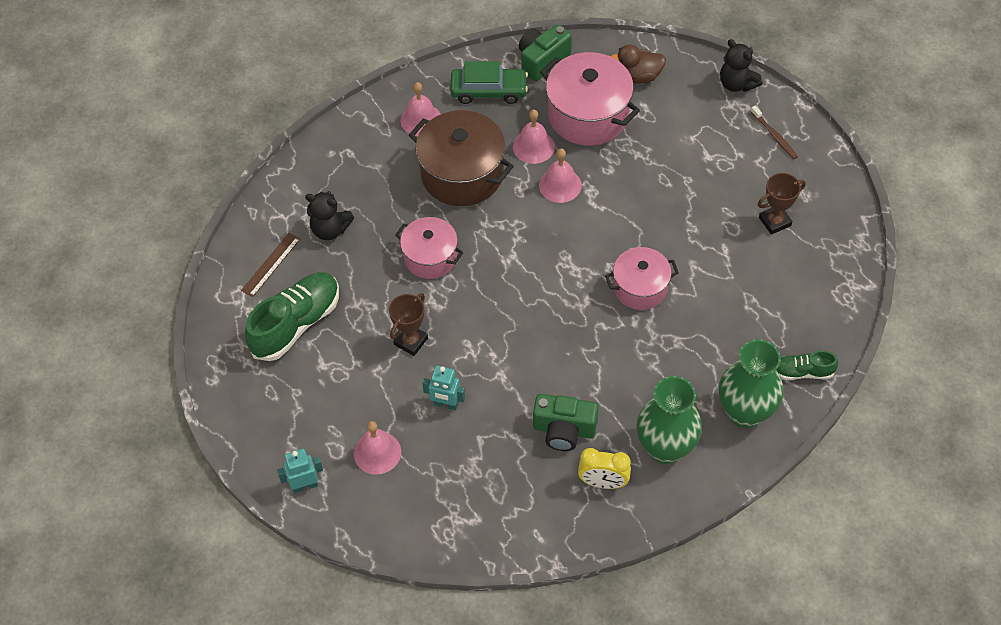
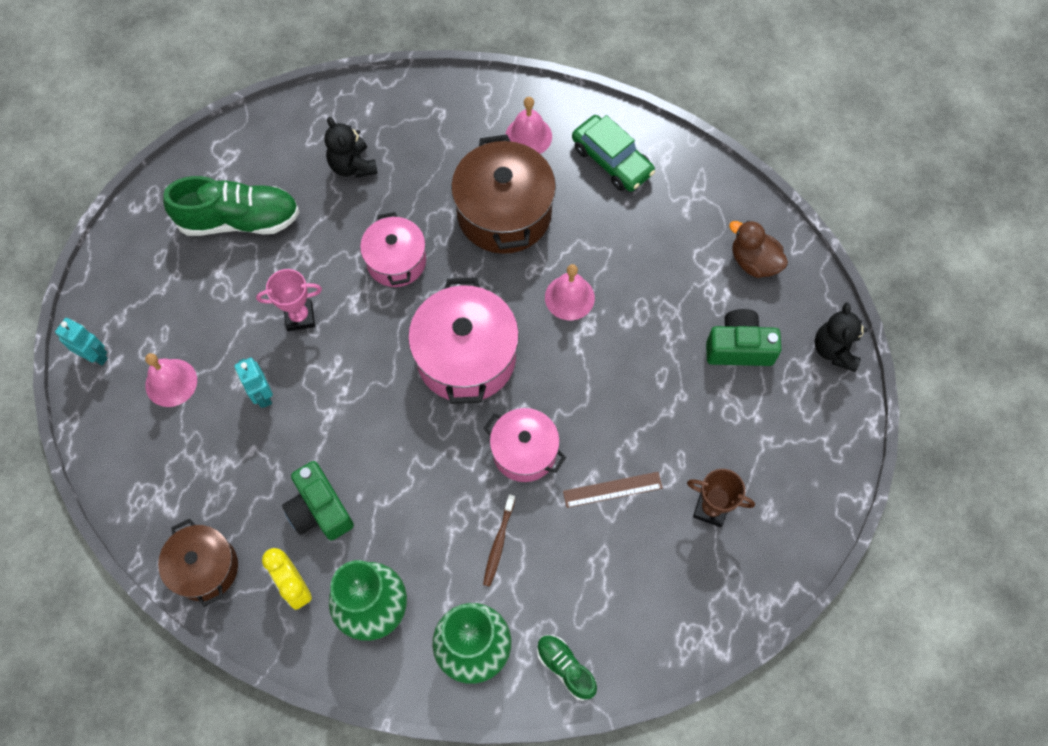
camera: 45 degrees right, 10 degrees up
brown ruler [241,233,300,297] -> brown ruler moved to [563,472,663,508]
brown trophy [389,293,428,356] -> pink trophy [256,269,322,331]
pink bell [513,110,555,164] -> none
green camera [519,24,572,81] -> green camera moved to [706,309,781,366]
pink pot [540,52,640,146] -> pink pot moved to [408,277,519,404]
brown toothbrush [751,106,798,159] -> brown toothbrush moved to [483,494,515,587]
none -> brown pot [158,518,238,607]

